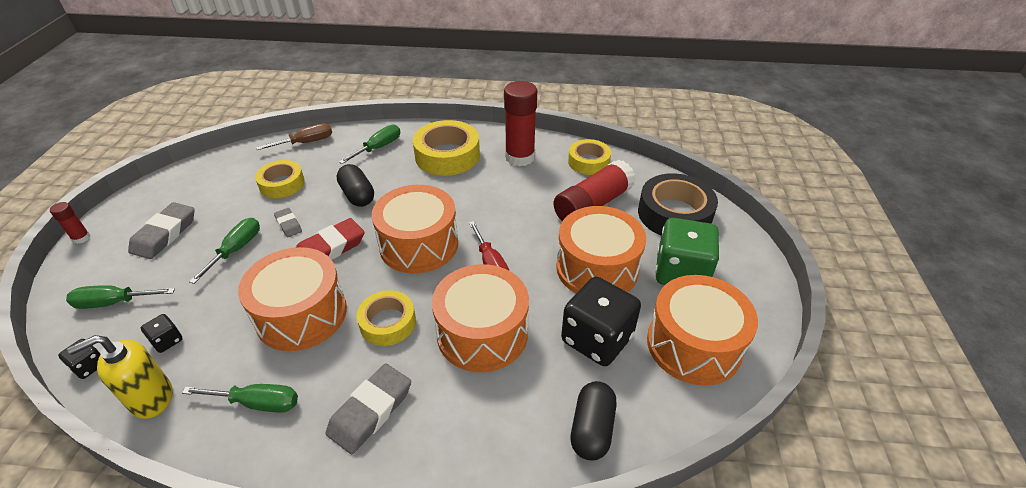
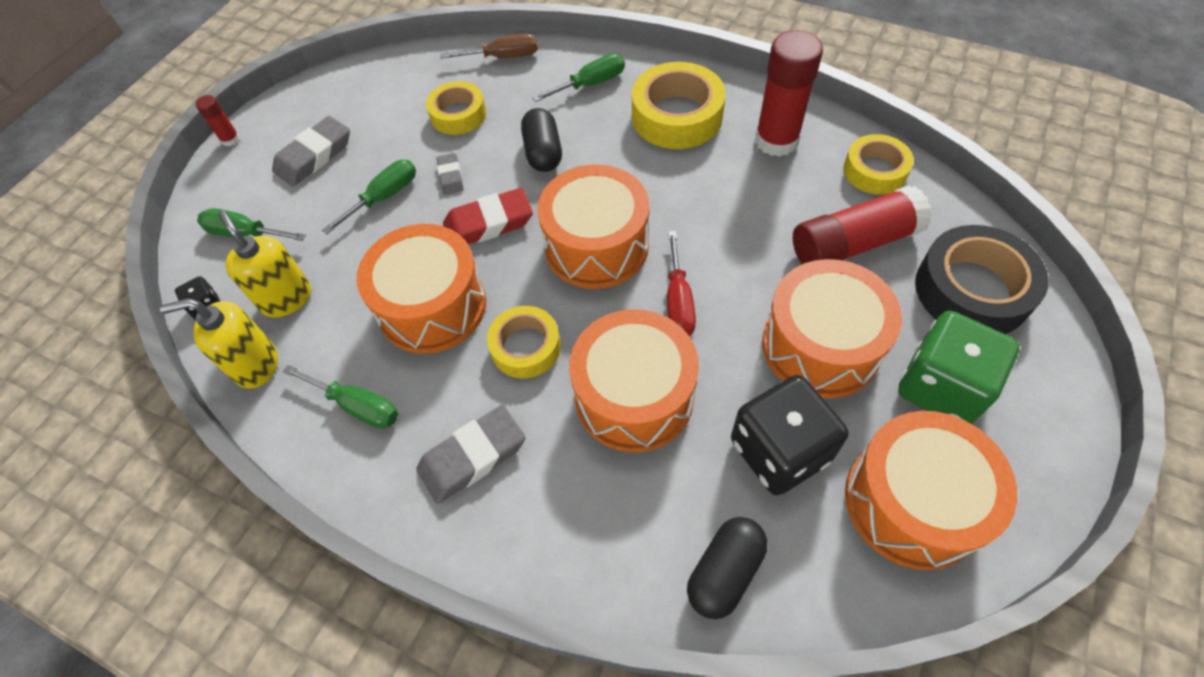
camera: 25 degrees right, 15 degrees up
black dice [141,314,183,353] -> yellow soap dispenser [218,210,311,317]

